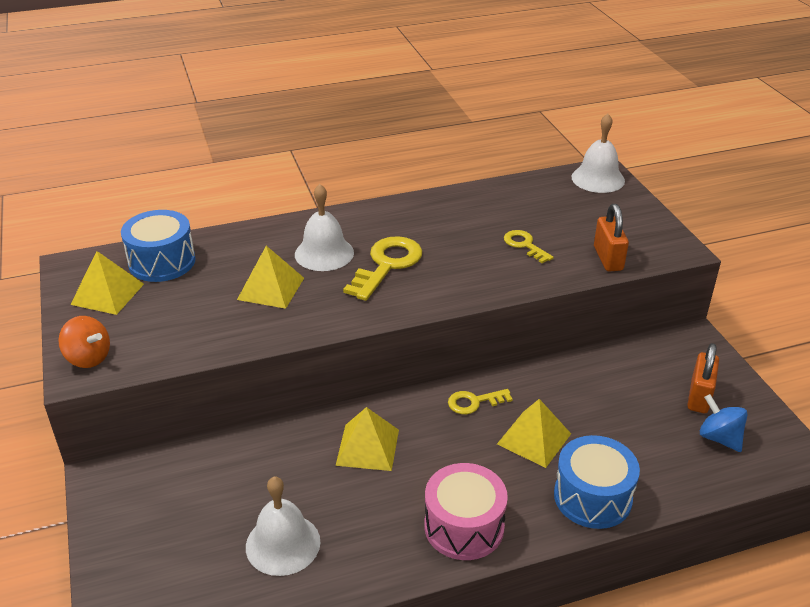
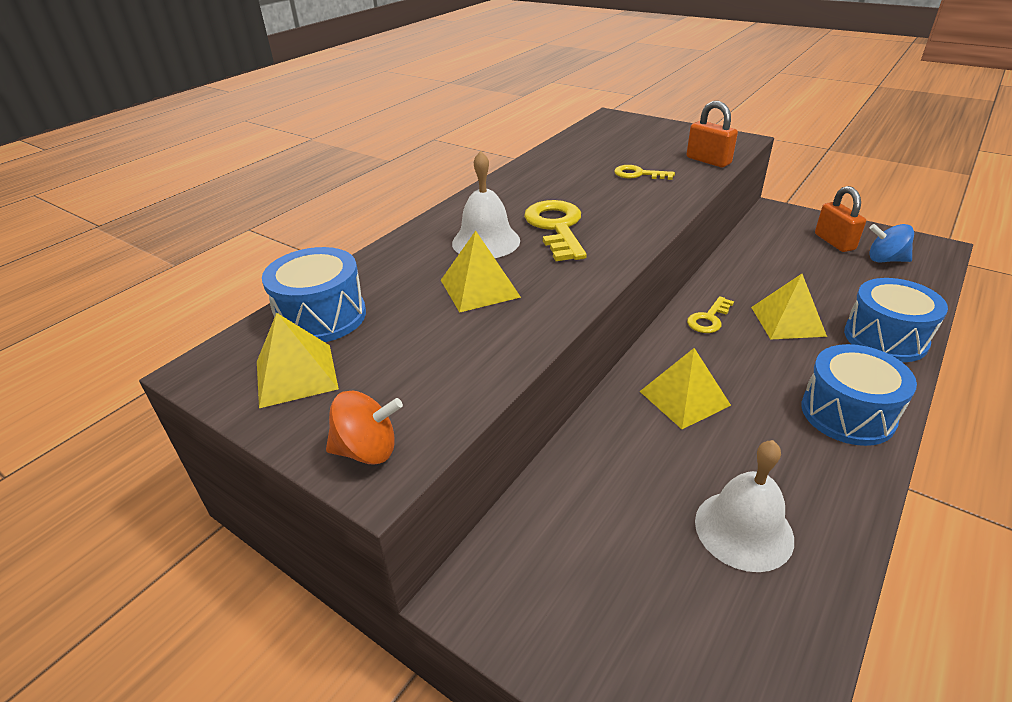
camera: 35 degrees left, 0 degrees up
pink drum [424,463,508,560] -> blue drum [801,344,917,446]
white bell [571,114,625,193] -> none

